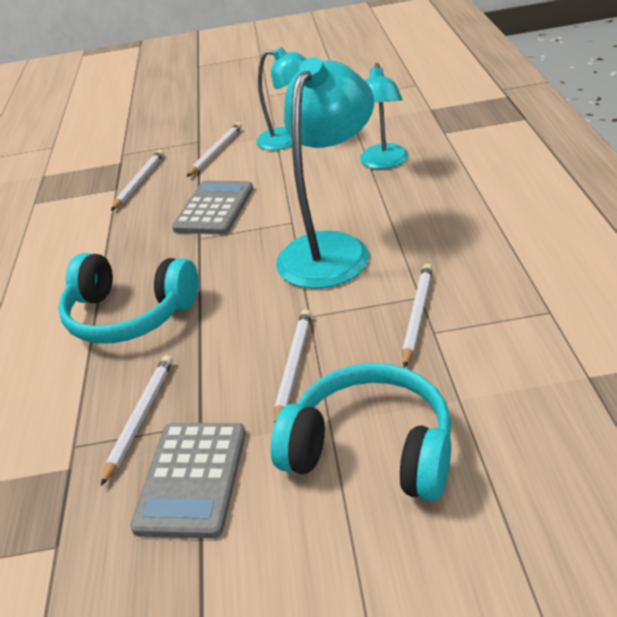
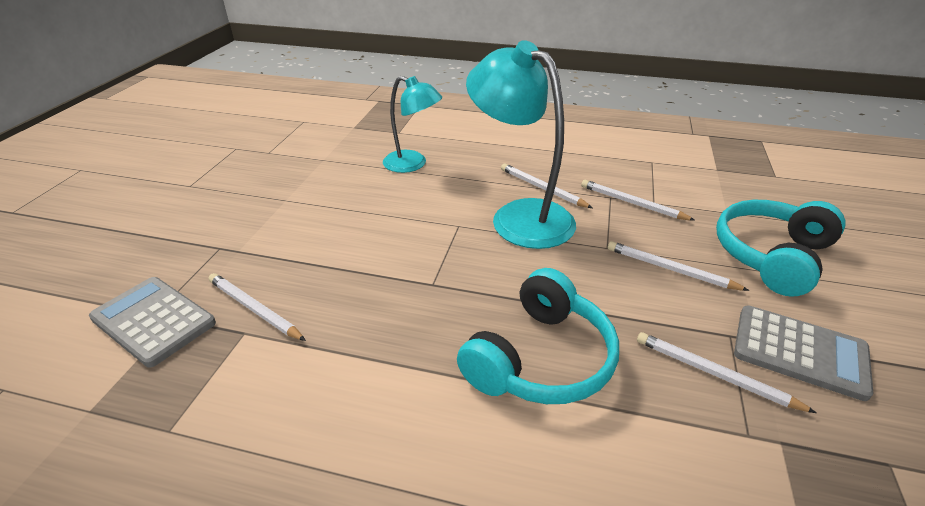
camera: 75 degrees left, 0 degrees up
grey calculator [172,181,253,234] -> grey calculator moved to [89,277,216,367]
white pencil [187,122,242,177] -> white pencil moved to [501,163,592,208]
turquoise lamp [256,47,306,150] -> none

